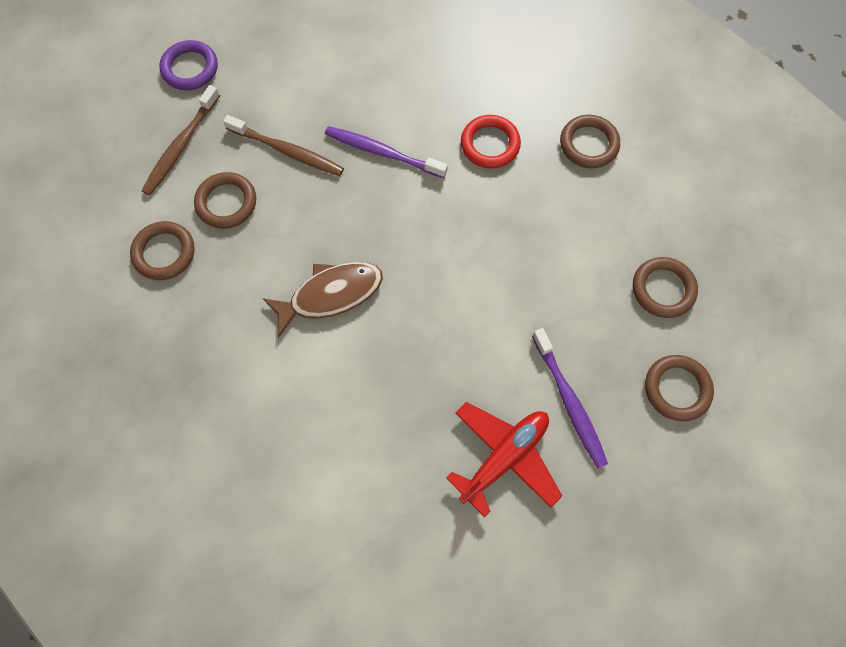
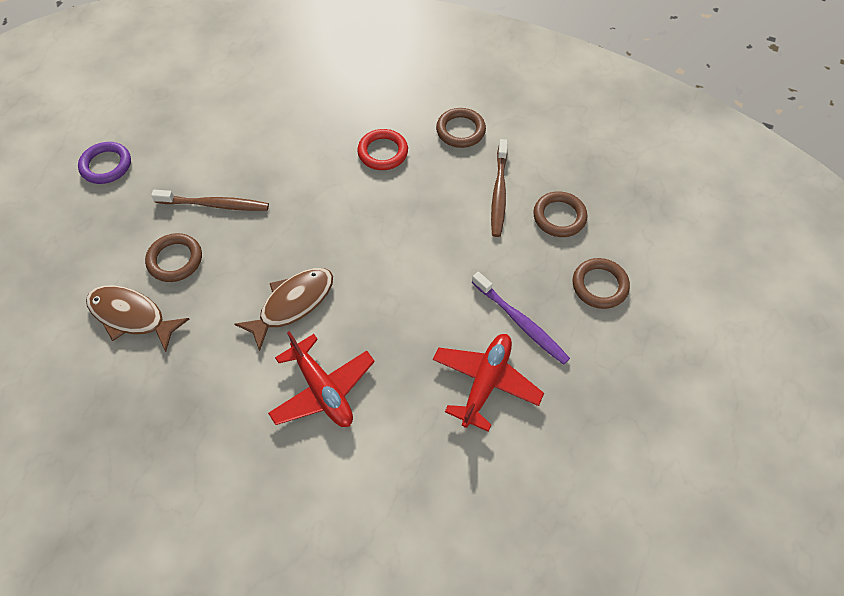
camera: 20 degrees left, 10 degrees down
brown ring [130,221,195,280] -> brown fish [86,285,189,352]
brown toothbrush [141,85,220,195] -> brown toothbrush moved to [491,139,508,237]
purple toothbrush [325,126,448,178] -> none
none -> red plane [268,331,375,427]

